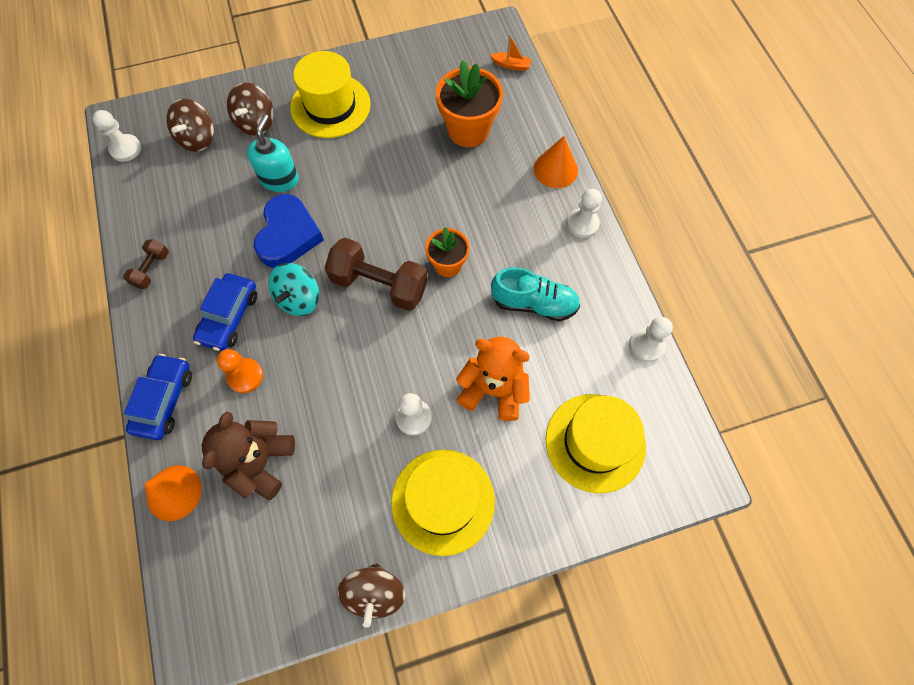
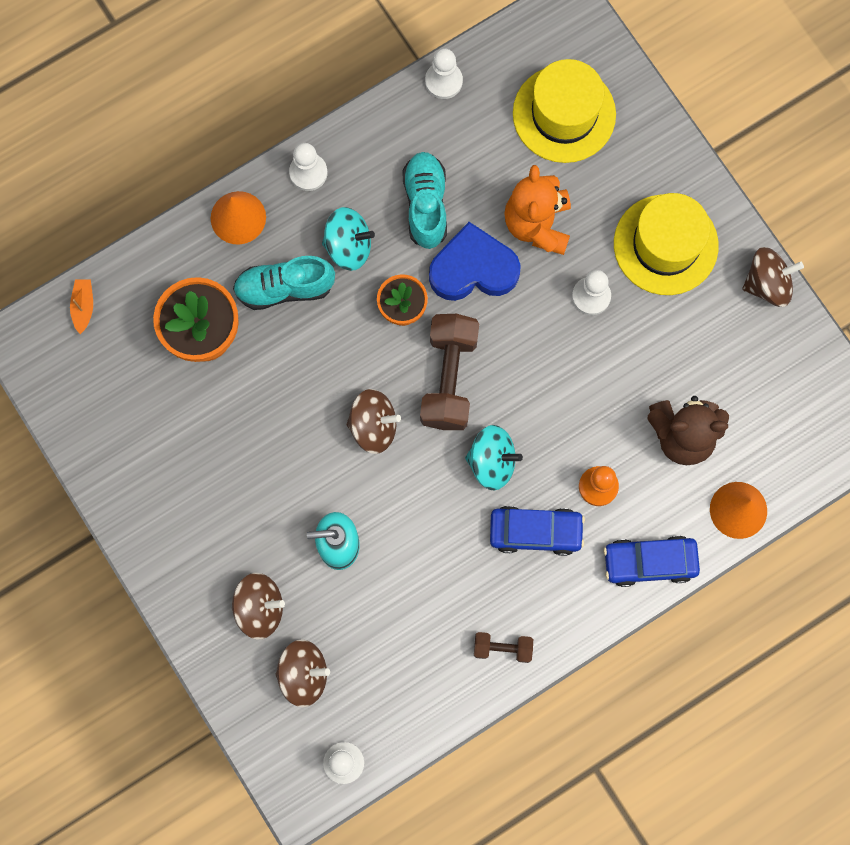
camera: 105 degrees left, 10 degrees up
blue heart [254,194,324,268] -> blue heart moved to [429,222,521,301]
yellow hat [290,51,371,138] -> none
none -> turquoise shoe [233,256,335,310]
none -> turquoise spinning top [322,207,375,271]
none -> brown spinning top [346,389,401,454]

